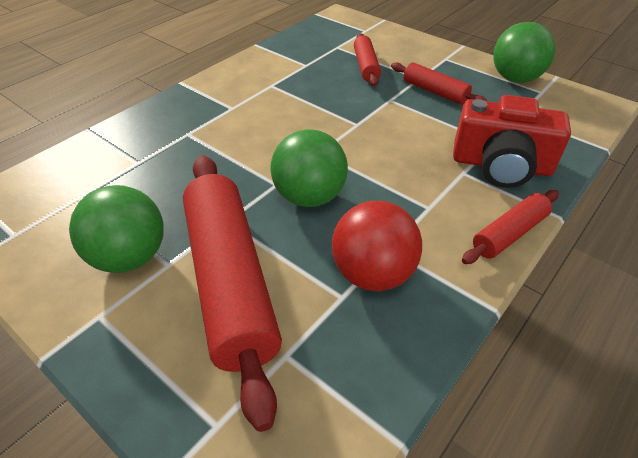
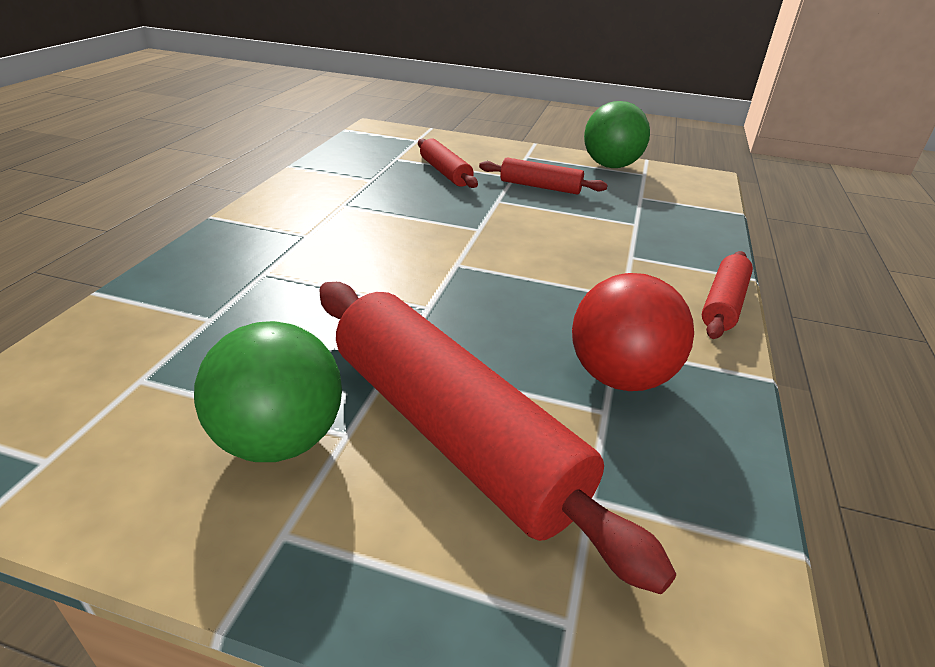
camera: 25 degrees left, 10 degrees down
green ball [270,129,348,207] -> none
red camera [453,95,571,188] -> none

